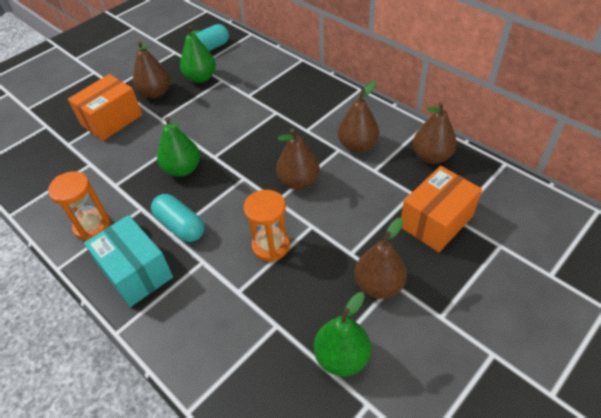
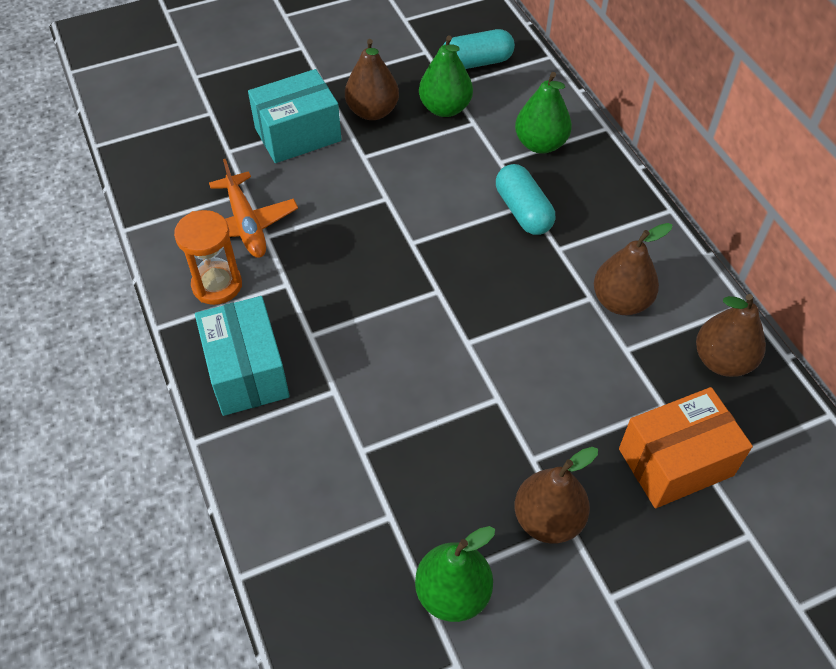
camera: 20 degrees right, 5 degrees up
orange box [68,74,142,141] -> turquoise box [248,69,342,163]
turquoise capsule [151,194,204,242] -> turquoise capsule moved to [496,164,555,235]
green pear [157,117,200,177] -> green pear moved to [515,72,572,154]
orange hourglass [244,190,290,262] -> none
brown pear [276,128,320,190] -> none
none -> orange plane [209,159,298,258]

